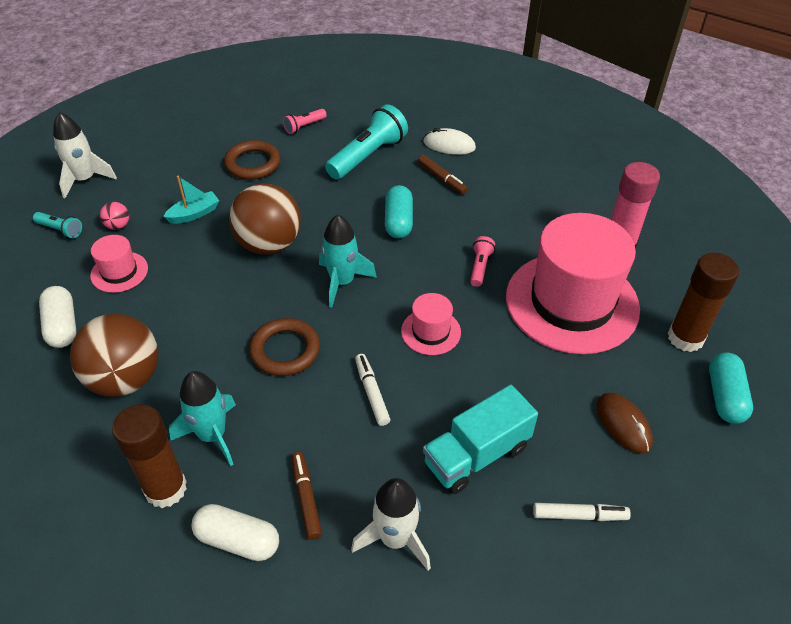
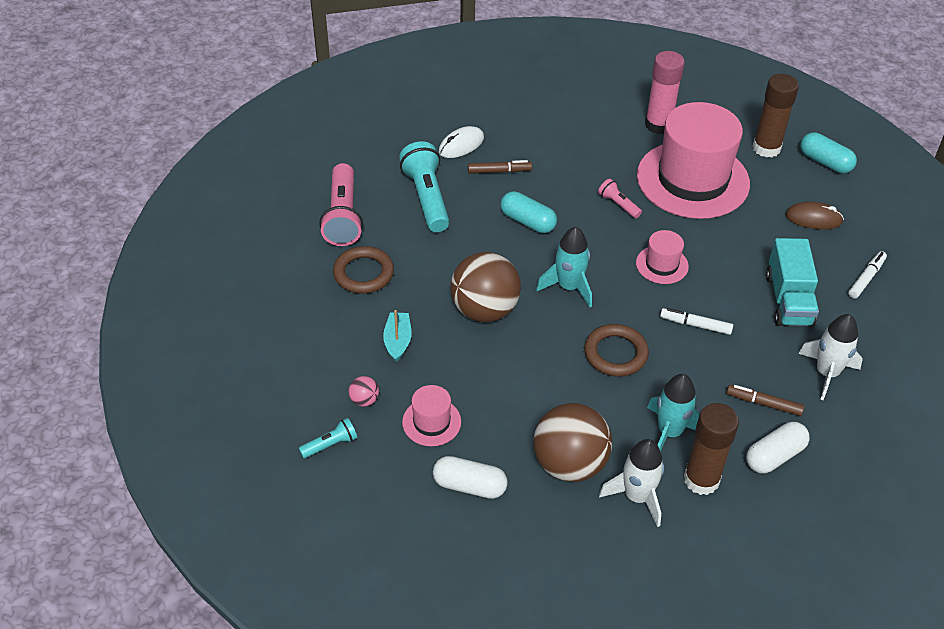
camera: 55 degrees left, 0 degrees up
white rocket [53,112,117,198] -> white rocket moved to [599,439,664,527]
pink flashlight [283,109,327,134] -> pink flashlight [319,163,363,246], size x2.02

